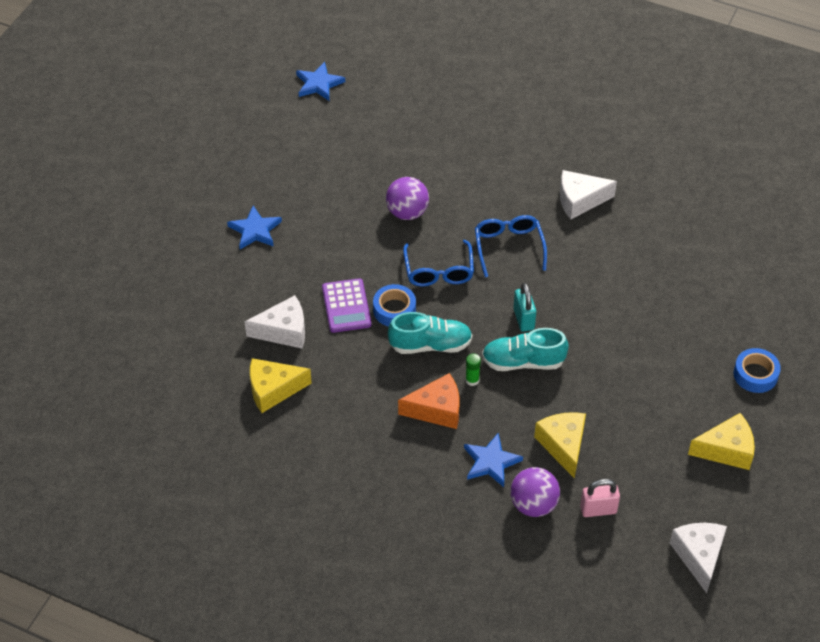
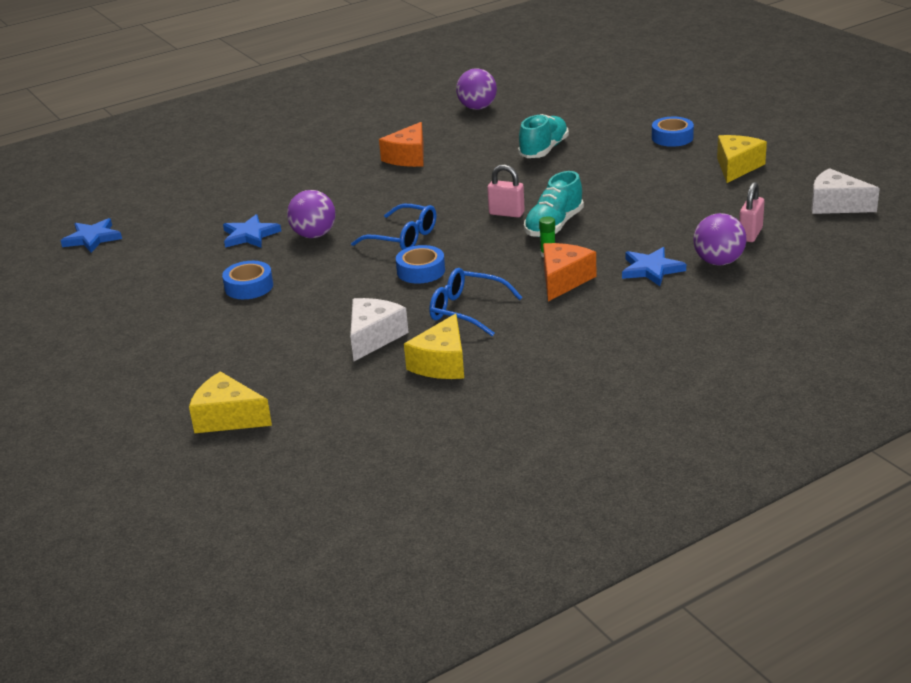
camera: 55 degrees left, 20 degrees down
blue star [227,205,282,249] -> blue star moved to [223,214,281,248]
purple calculator [322,278,371,333] -> none
turquoise shoe [388,312,472,354] -> turquoise shoe moved to [518,114,569,158]
blue glasses [475,215,547,277] -> blue glasses moved to [429,268,522,336]
turquoise padlock [513,283,536,332] -> pink padlock [487,164,525,218]
yellow cheese [534,412,586,479] -> yellow cheese moved to [189,371,272,433]
white cheese [560,170,617,219] -> orange cheese [379,122,424,167]
none -> blue tape [222,261,273,299]
none -> purple ball [456,68,497,110]

